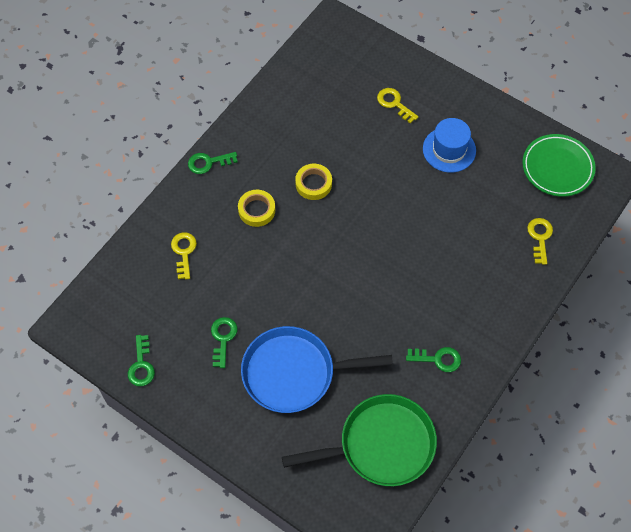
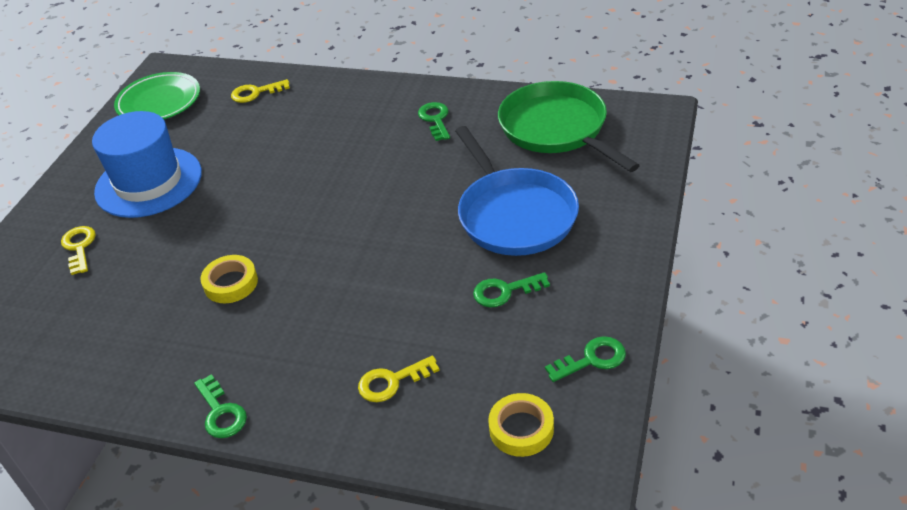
camera: 105 degrees left, 20 degrees down
yellow tape [238,190,275,227] -> yellow tape moved to [488,393,554,457]
yellow key [377,88,418,124] -> yellow key turned 135 degrees clockwise [61,226,96,275]
blue hat [423,118,476,173] -> blue hat [92,111,202,218], size x1.52

